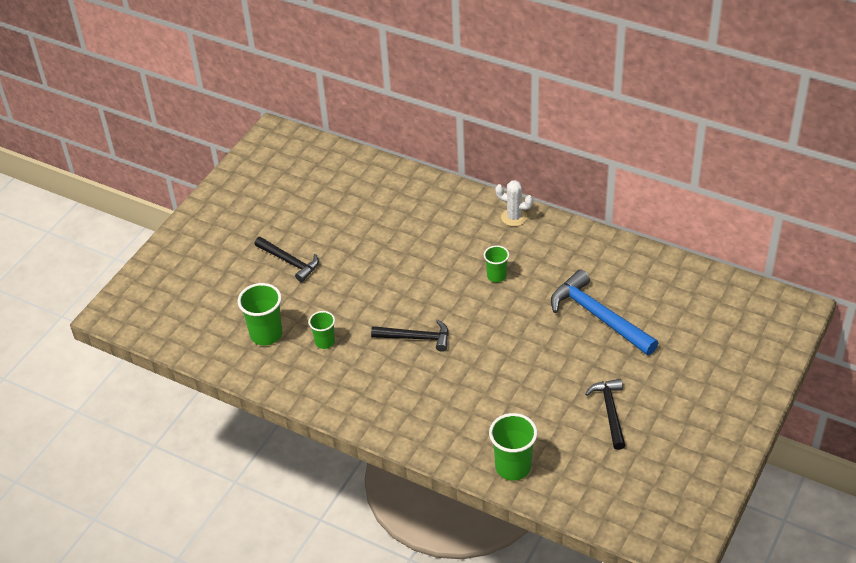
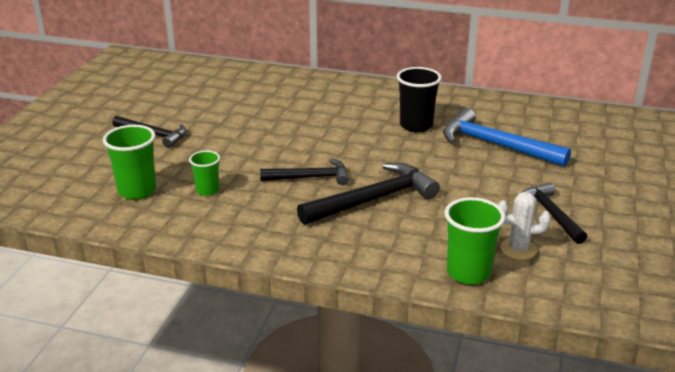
camera: 15 degrees left, 15 degrees down
green cup [484,245,509,282] -> none
white cactus [495,180,533,226] -> white cactus moved to [497,192,551,260]
none -> black hammer [297,163,440,225]
none -> black cup [397,67,442,132]

